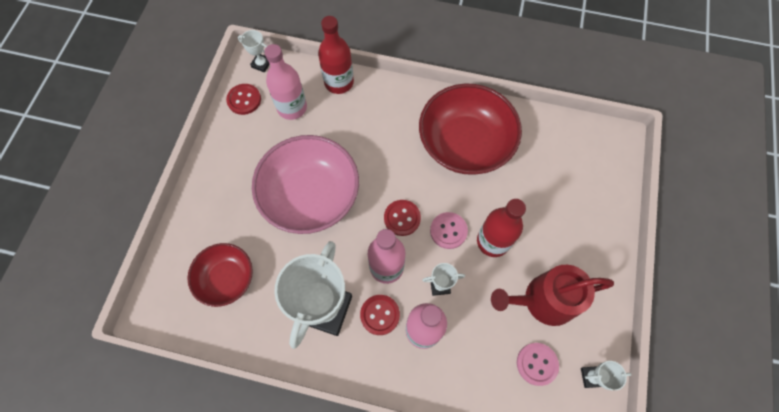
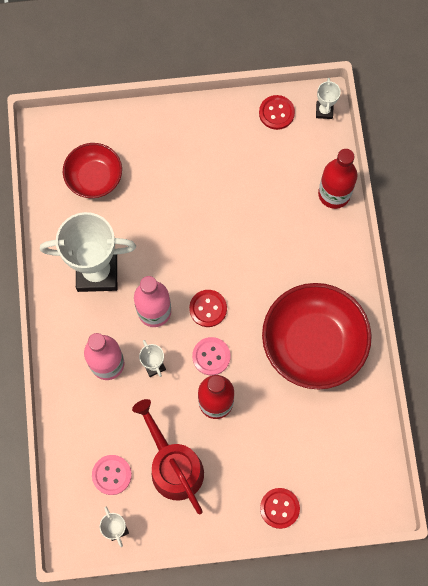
camera: 70 degrees right, 5 degrees up
pink bowl [252,135,359,234] -> none
pink bottle [265,44,307,120] -> none
red button [360,295,400,335] -> red button moved to [260,488,300,529]

